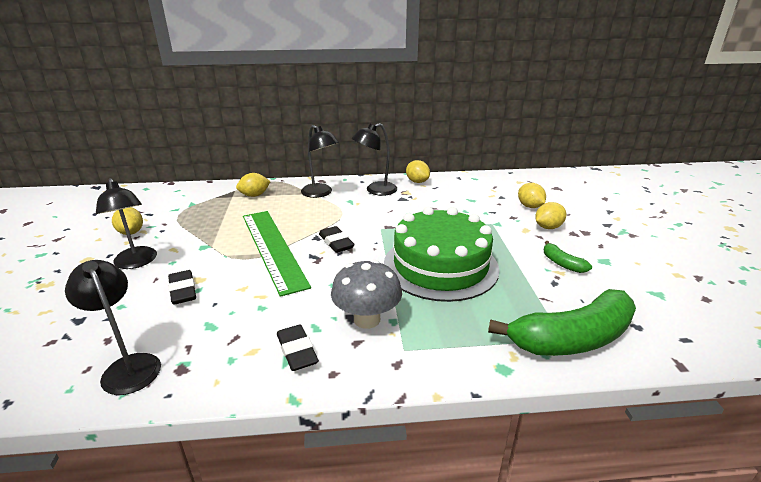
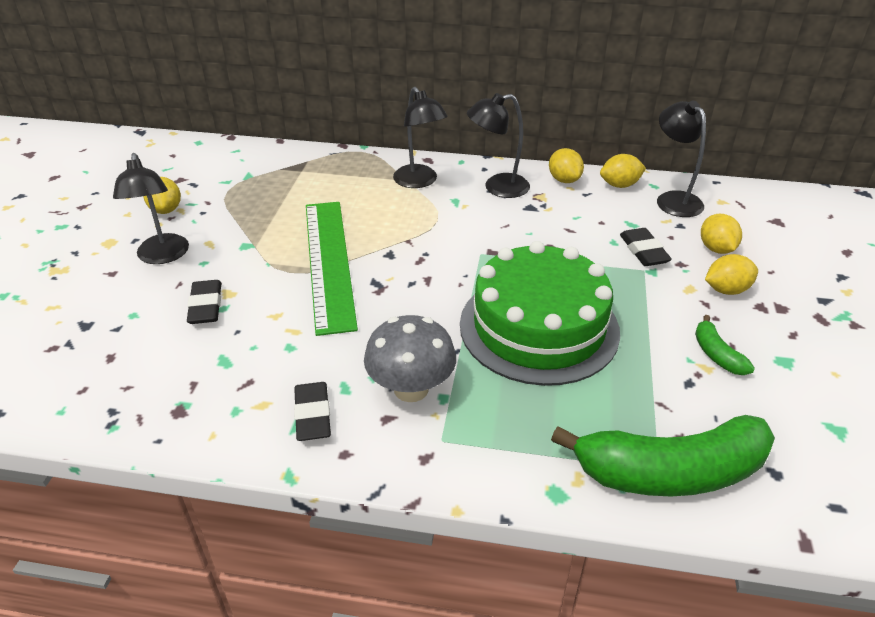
camera: 15 degrees right, 10 degrees up
black lamp [65,260,161,395] -> black lamp moved to [657,101,706,217]
yellow lemon [236,173,271,197] -> yellow lemon moved to [600,154,646,188]
black eraser [319,226,355,253] -> black eraser moved to [620,228,672,266]

